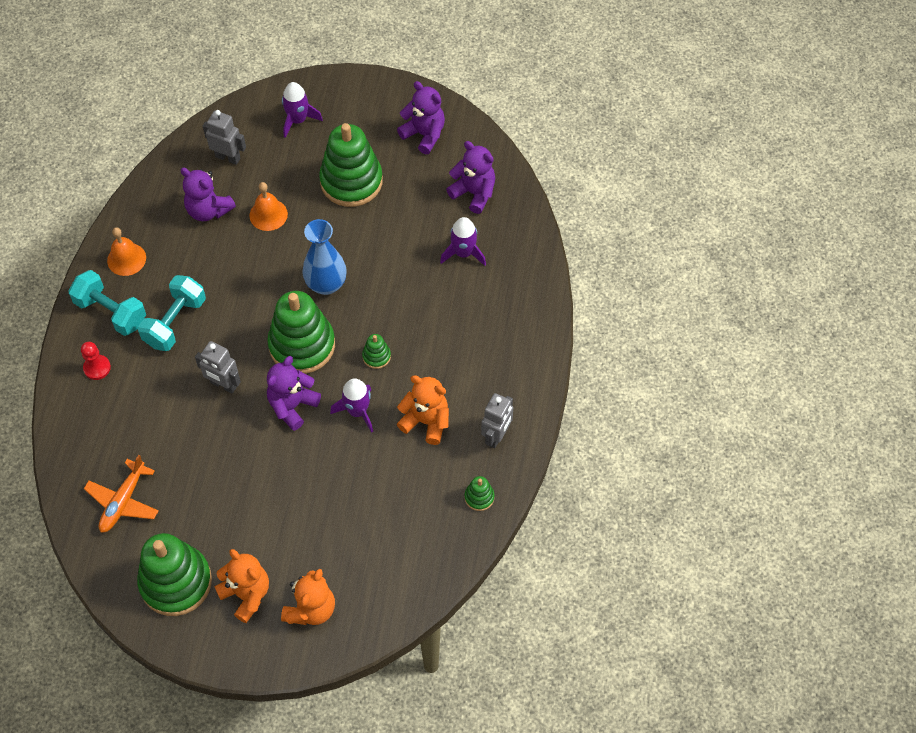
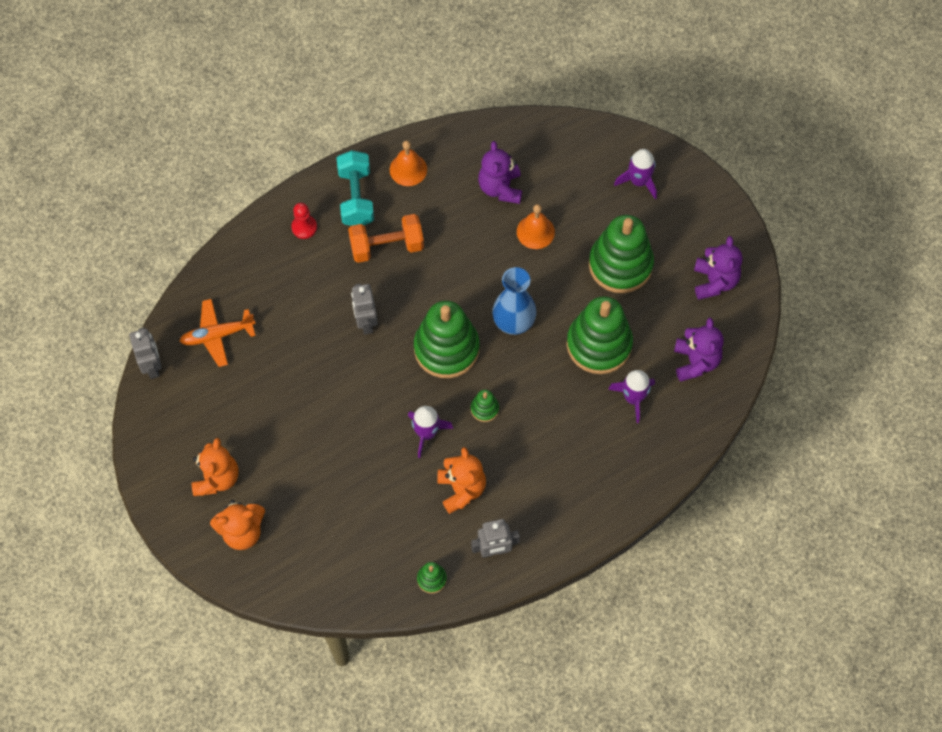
camera: 50 degrees right, 5 degrees up
green stacking toy [137,533,212,616] -> green stacking toy moved to [567,296,633,374]
turquoise dumbbell [138,275,206,351] -> orange dumbbell [348,214,424,263]
grey robot [203,110,246,165] -> grey robot moved to [130,327,162,379]
purple teddy bear [267,356,321,431] -> none

